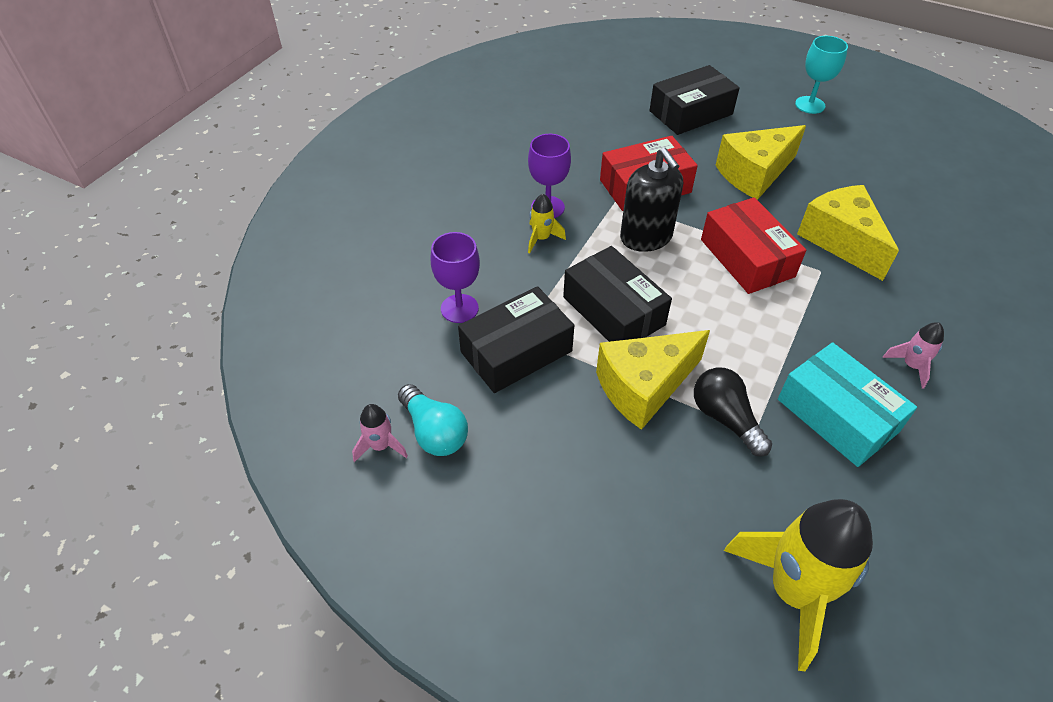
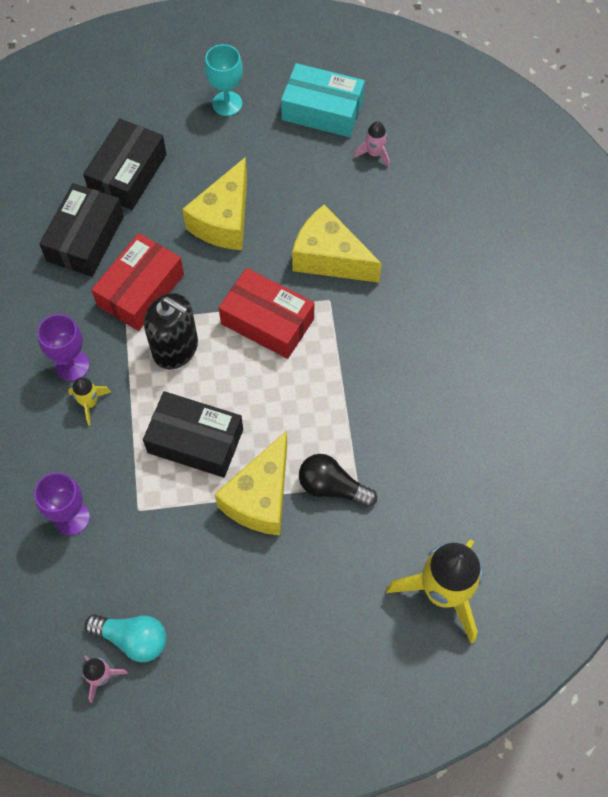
camera: 35 degrees left, 15 degrees up
black box [458,286,574,393] -> black box moved to [39,183,124,277]
turquoise box [778,342,917,467] -> turquoise box moved to [281,63,365,137]
pink rocket [883,322,944,389] -> pink rocket moved to [354,121,390,168]

